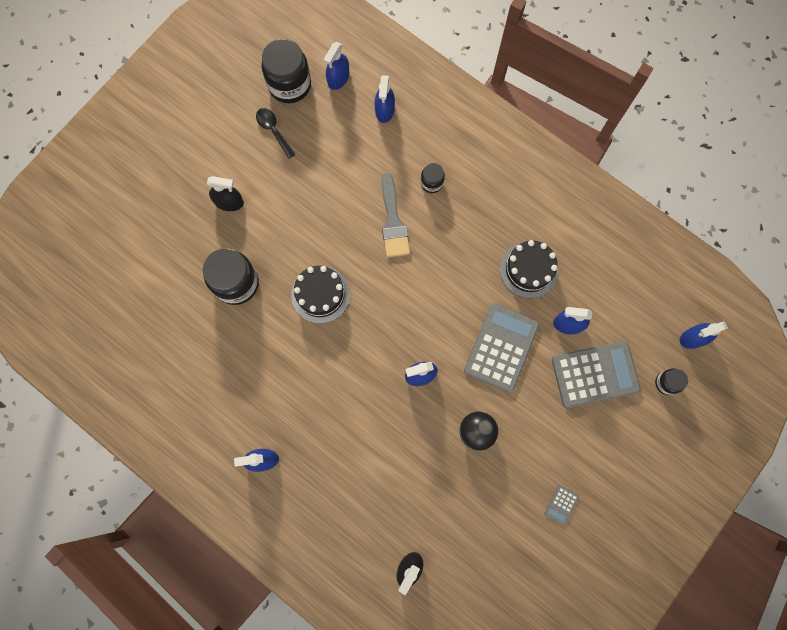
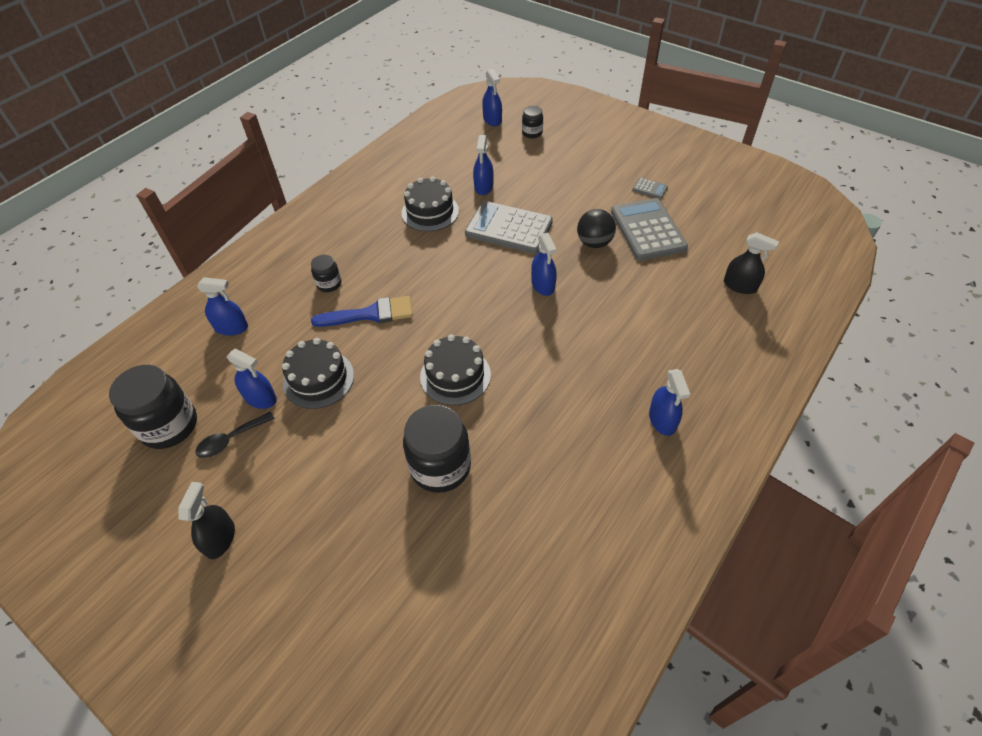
camera: 90 degrees left, 25 degrees down
black spray bottle [207,176,244,211] -> black spray bottle moved to [178,482,235,559]
blue spray bottle [324,42,349,90] -> blue spray bottle moved to [227,349,277,409]
grey brush [381,172,410,258] -> blue brush [311,296,413,327]
grey calculator [552,341,641,408] -> grey calculator moved to [611,198,688,261]
none -> black cake [282,338,354,409]

